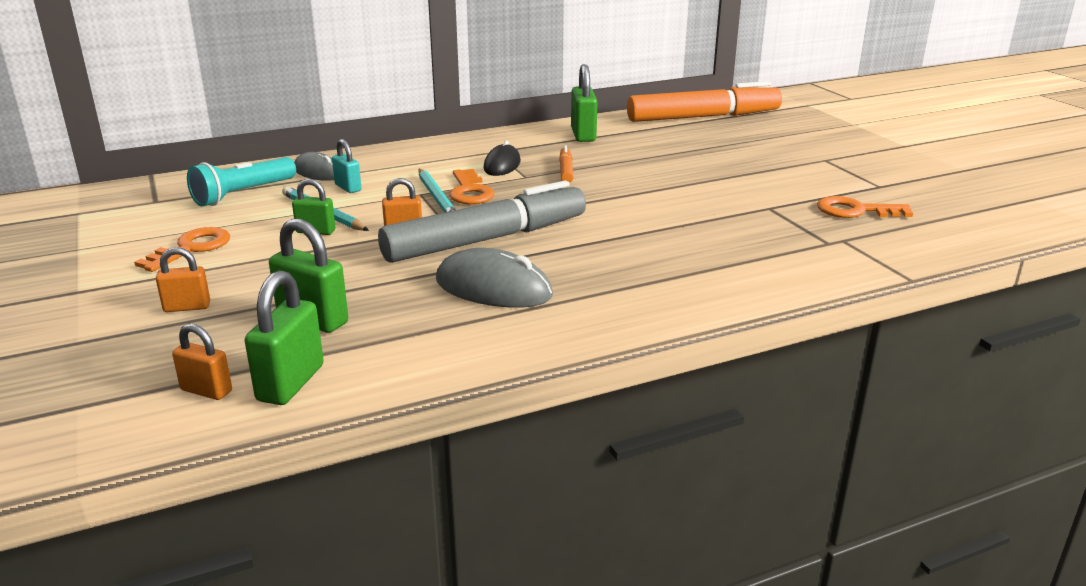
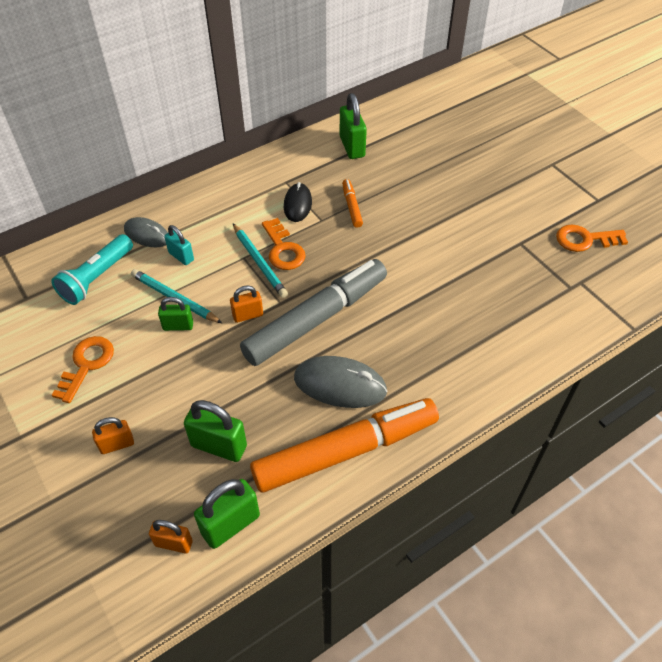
camera: 10 degrees left, 25 degrees up
green padlock [244,270,324,405] -> green padlock turned 45 degrees clockwise [194,479,260,549]
orange marker [627,81,782,122] -> orange marker moved to [250,398,439,493]

